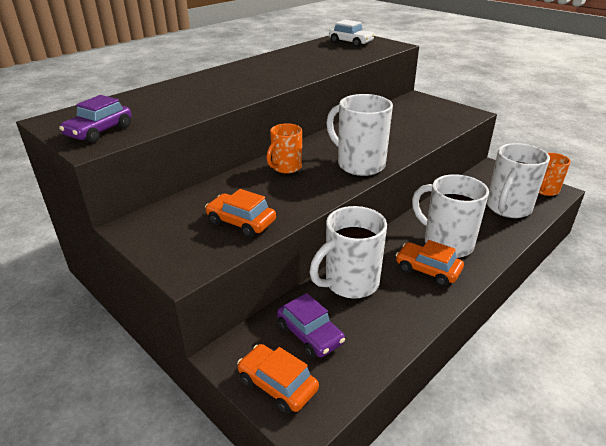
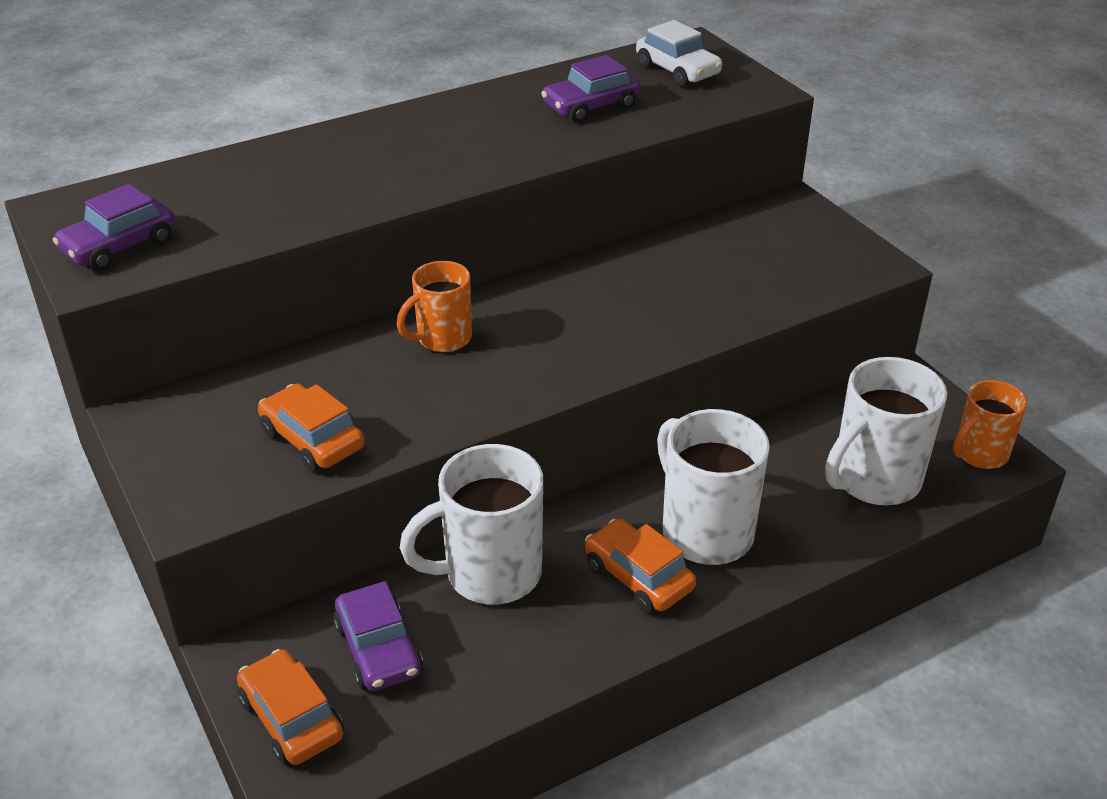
camera: 15 degrees right, 5 degrees up
white mug [326,94,393,176] -> none
none -> purple car [541,55,640,123]

